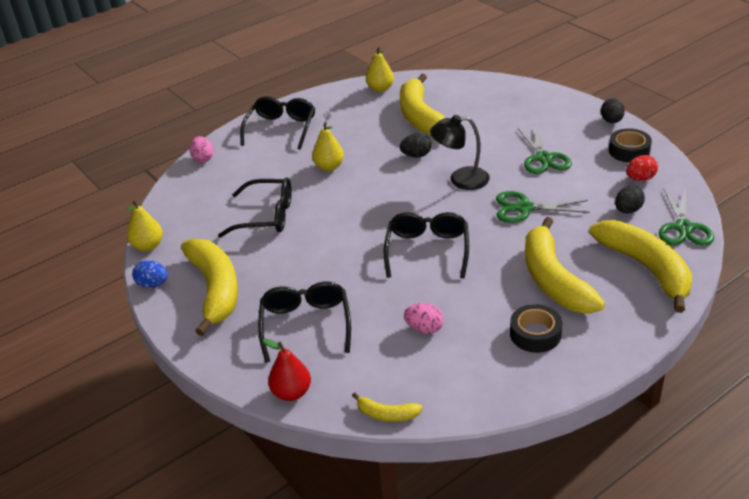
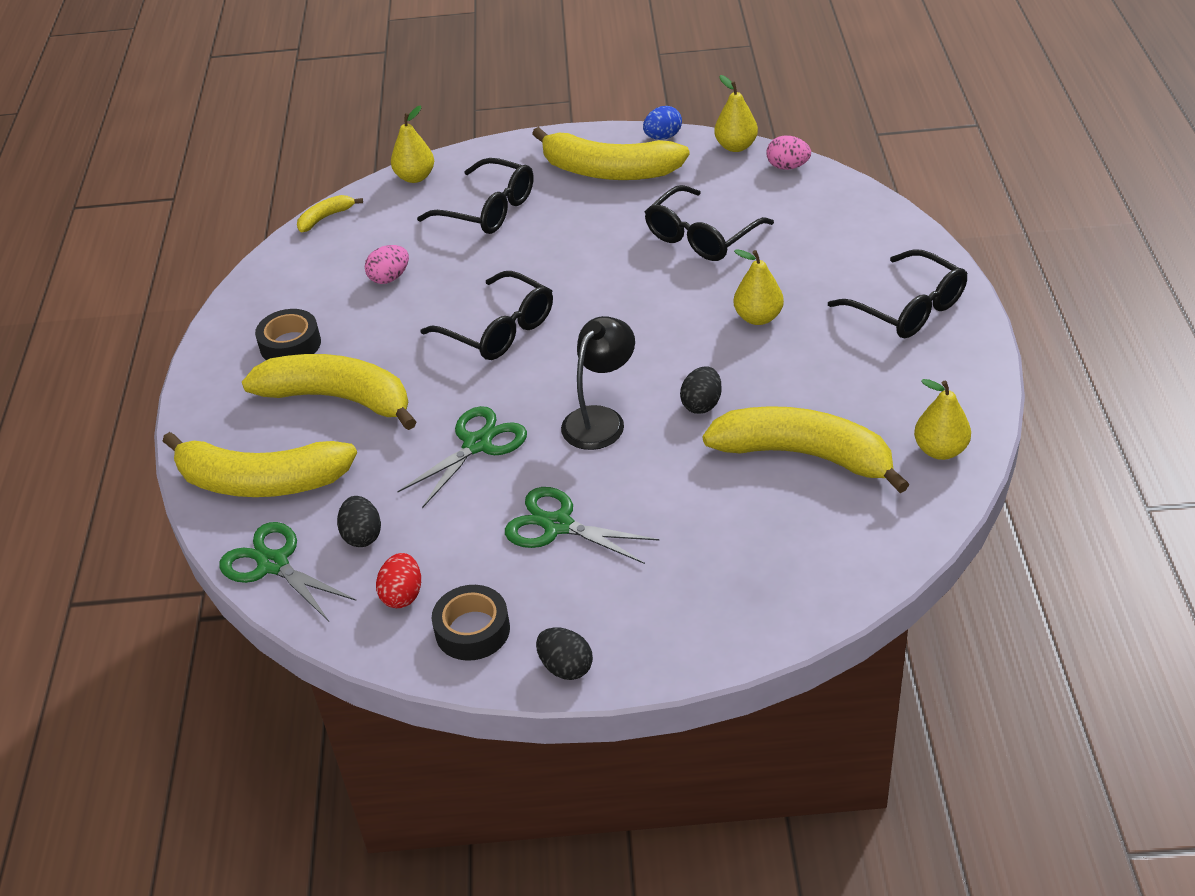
camera: 125 degrees right, 5 degrees up
pink egg [189,136,213,163] -> pink egg moved to [766,136,811,170]
red pear [263,339,311,401] -> yellow pear [391,106,434,183]

